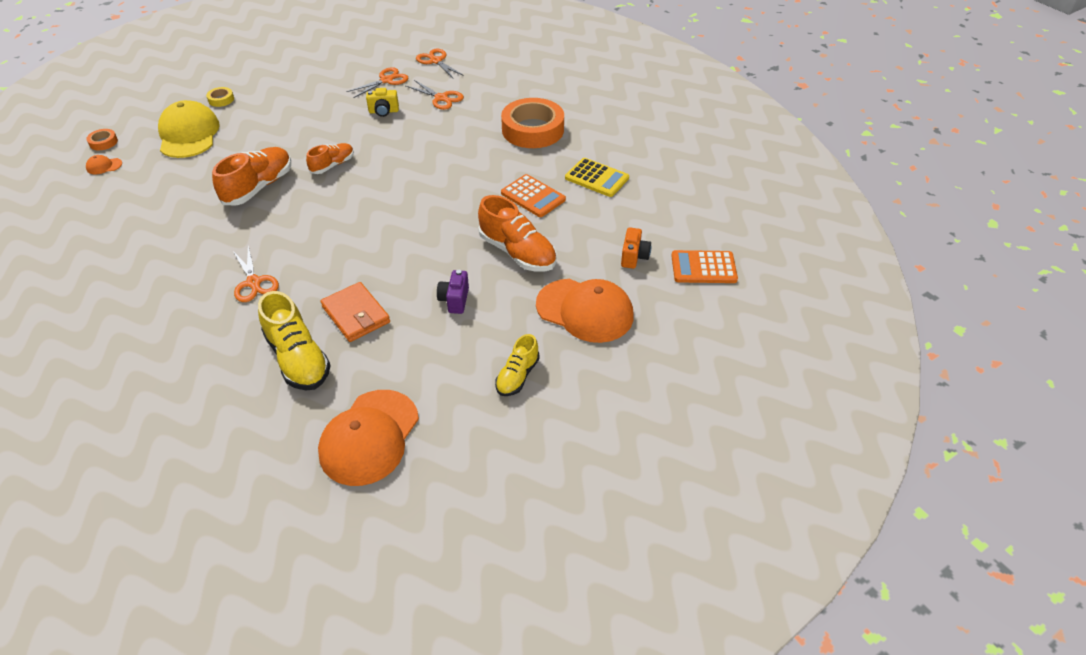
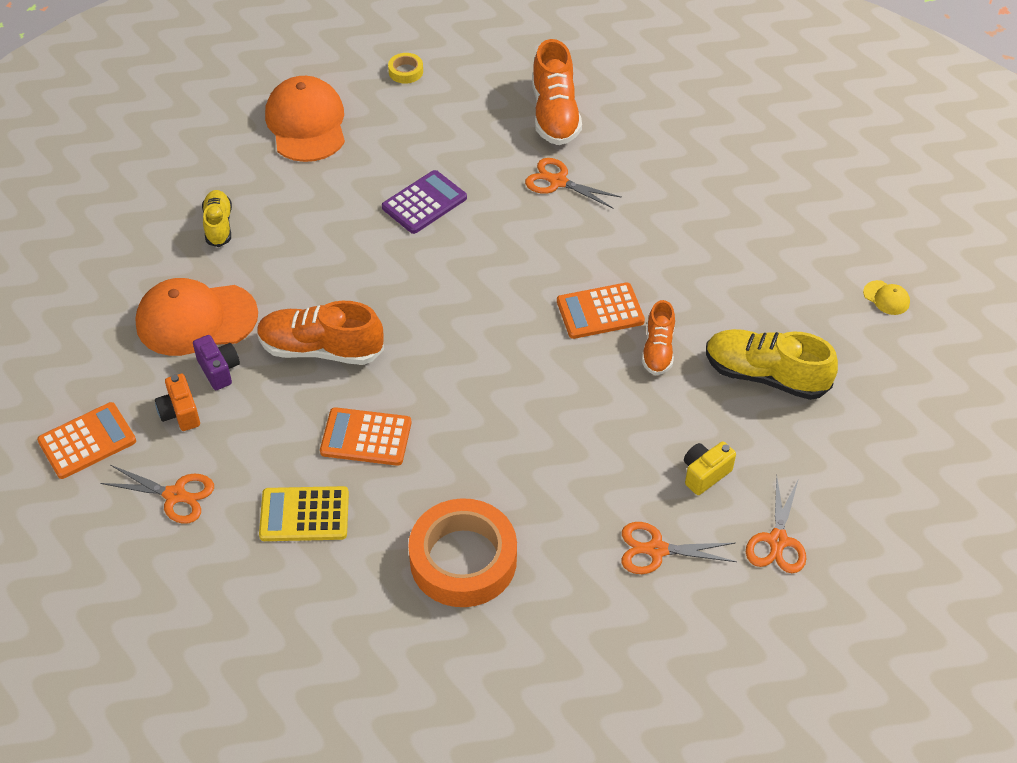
camera: 145 degrees right, 5 degrees up
orange tape [86,129,118,150] -> none
orange cap [86,155,122,175] -> none
yellow cap [158,100,220,158] -> yellow cap [863,280,910,315], size x0.41
yellow tape [206,87,234,107] -> yellow tape moved to [388,53,423,83]
orange shoe [212,147,291,205] -> orange shoe moved to [532,39,582,145]
yellow shoe [258,291,331,391] -> yellow shoe moved to [706,329,838,400]
orange wallet [320,282,390,342] -> purple calculator [382,170,467,234]
orange scissors [416,48,464,79] -> orange scissors moved to [100,465,214,524]
purple camera [437,270,469,314] -> purple camera moved to [193,335,240,390]
none -> orange calculator [557,282,645,339]

